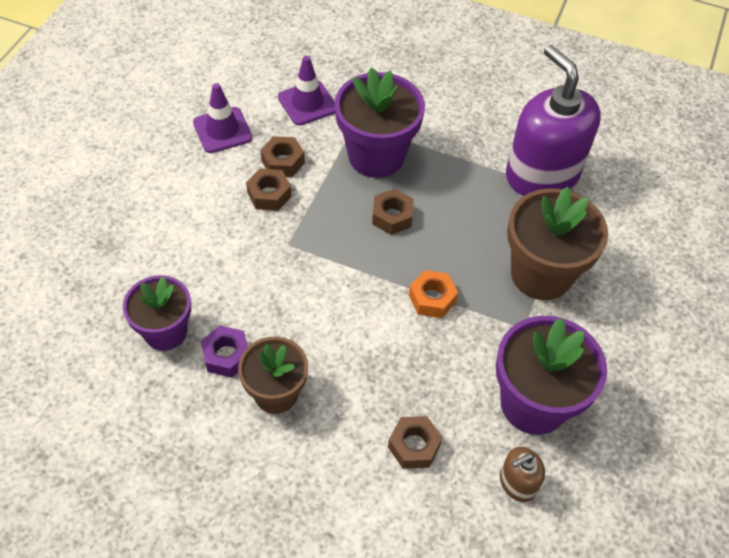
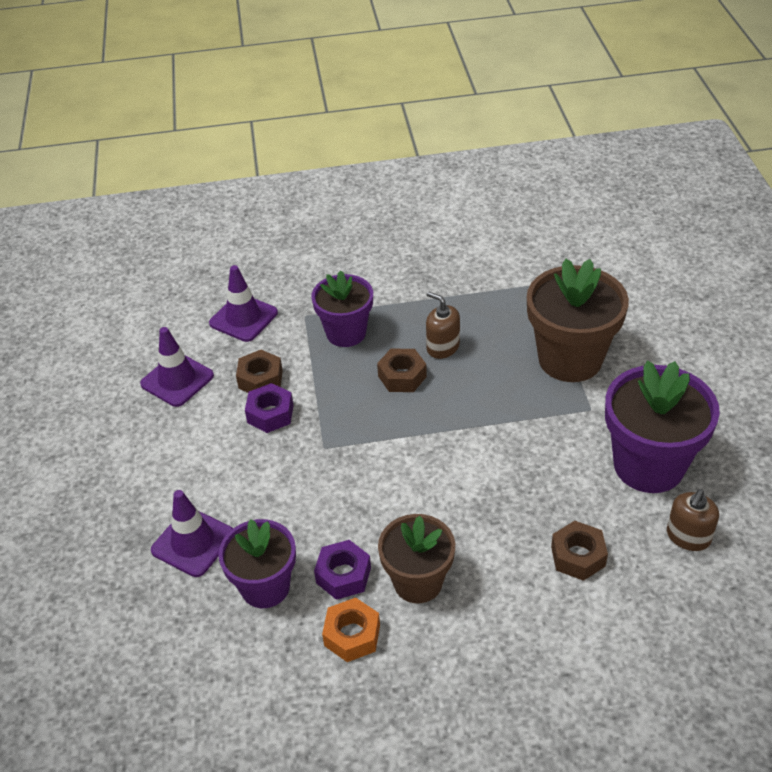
camera: 25 degrees left, 10 degrees down
brown nut [246,168,292,211] -> purple nut [245,383,294,433]
purple flower pot [335,67,425,178] -> purple flower pot [312,271,373,347], size x0.65
orange nut [409,270,458,318] -> orange nut moved to [322,598,380,662]
purple soap dispenser [506,45,601,196] -> none
none -> purple traffic cone [151,490,233,577]
none -> brown soap dispenser [426,292,460,359]

